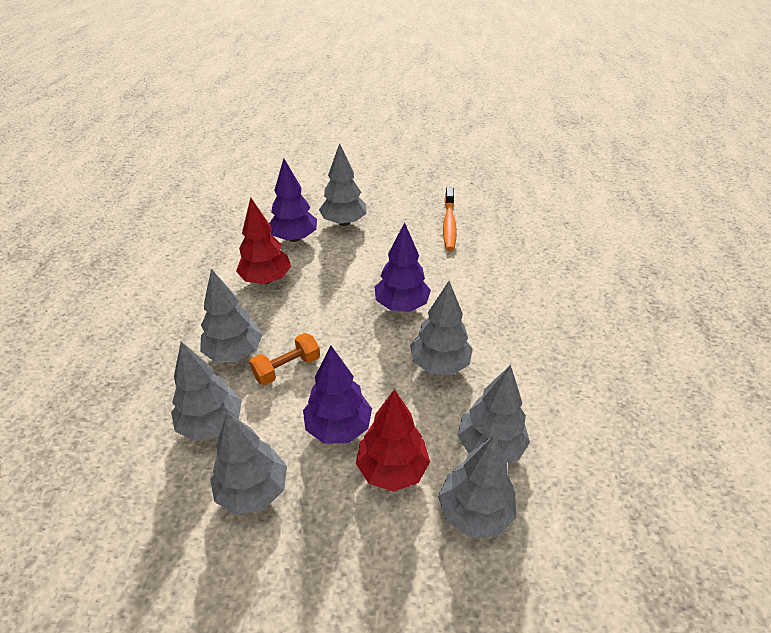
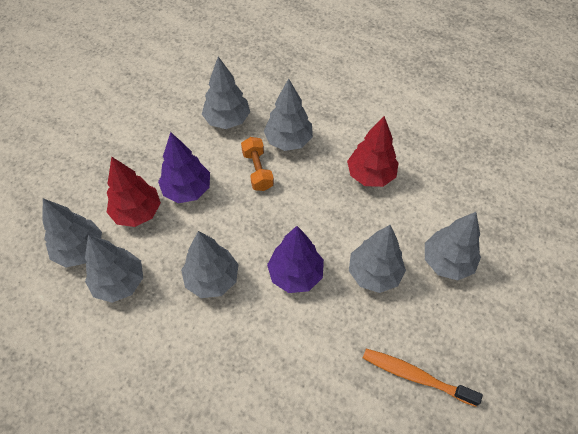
camera: 110 degrees right, 15 degrees up
grey tree [210,412,287,515] -> grey tree moved to [349,225,406,293]
purple tree [269,158,317,242] -> none

